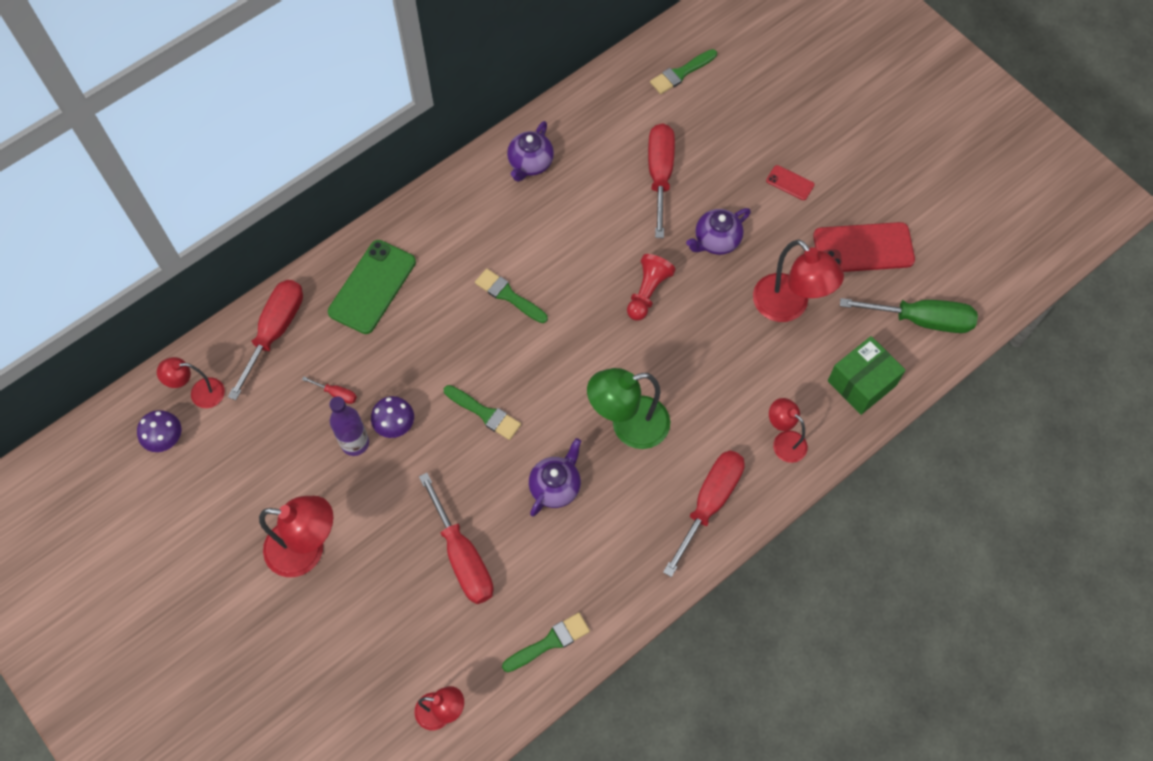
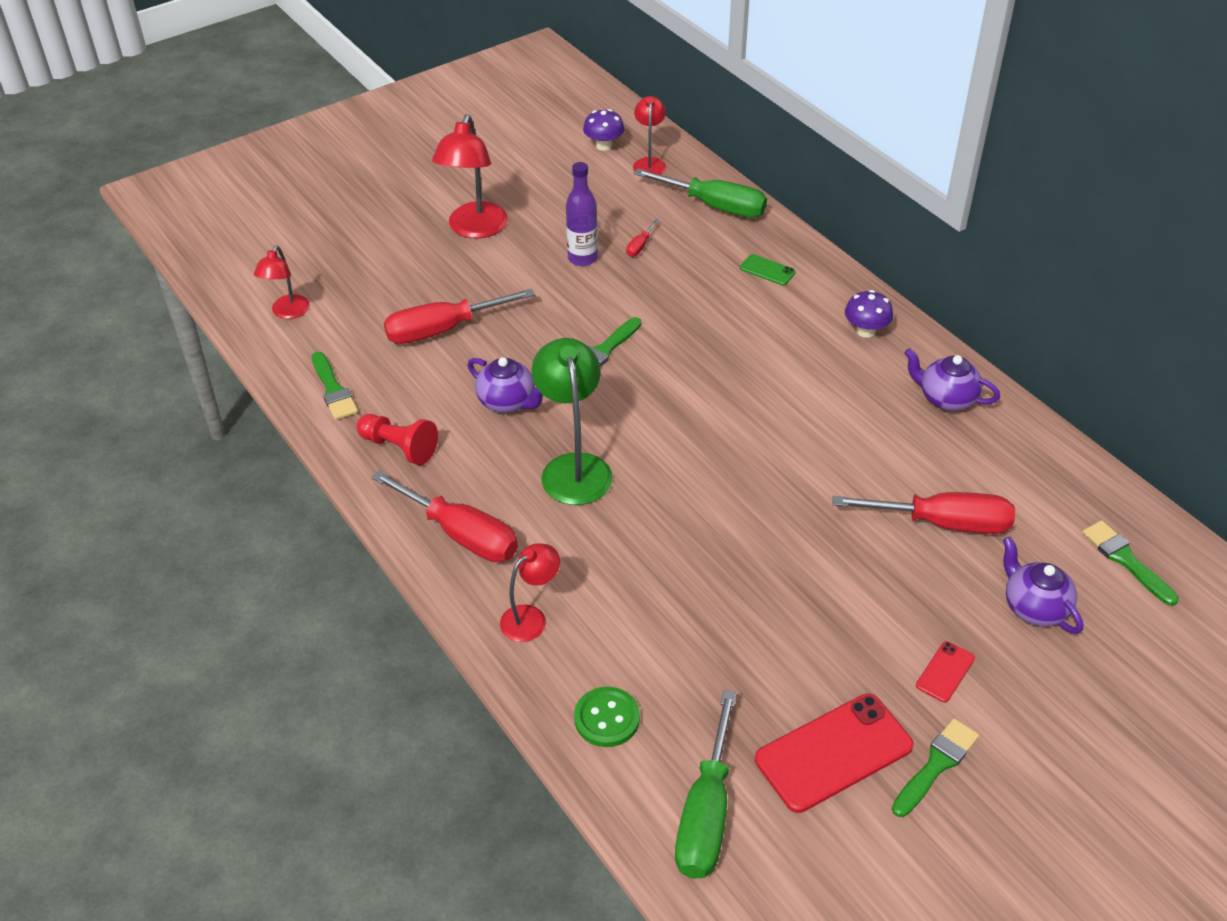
camera: 95 degrees right, 20 degrees down
red screwdriver [228,280,303,400] -> green screwdriver [633,168,767,218]
green phone [328,240,416,334] -> green phone [740,254,796,285], size x0.48
purple mushroom [371,396,414,438] -> purple mushroom moved to [845,290,893,338]
green brush [475,269,548,323] -> green brush moved to [892,719,979,817]
red pawn [627,254,676,321] -> red pawn moved to [356,414,438,465]
purple teapot [686,208,751,255] -> purple teapot moved to [1003,537,1083,634]
red lamp [753,239,844,322] -> none
red phone [813,222,915,272] -> red phone turned 60 degrees clockwise [755,693,914,813]
green box [828,336,906,415] -> green button [574,687,640,747]

